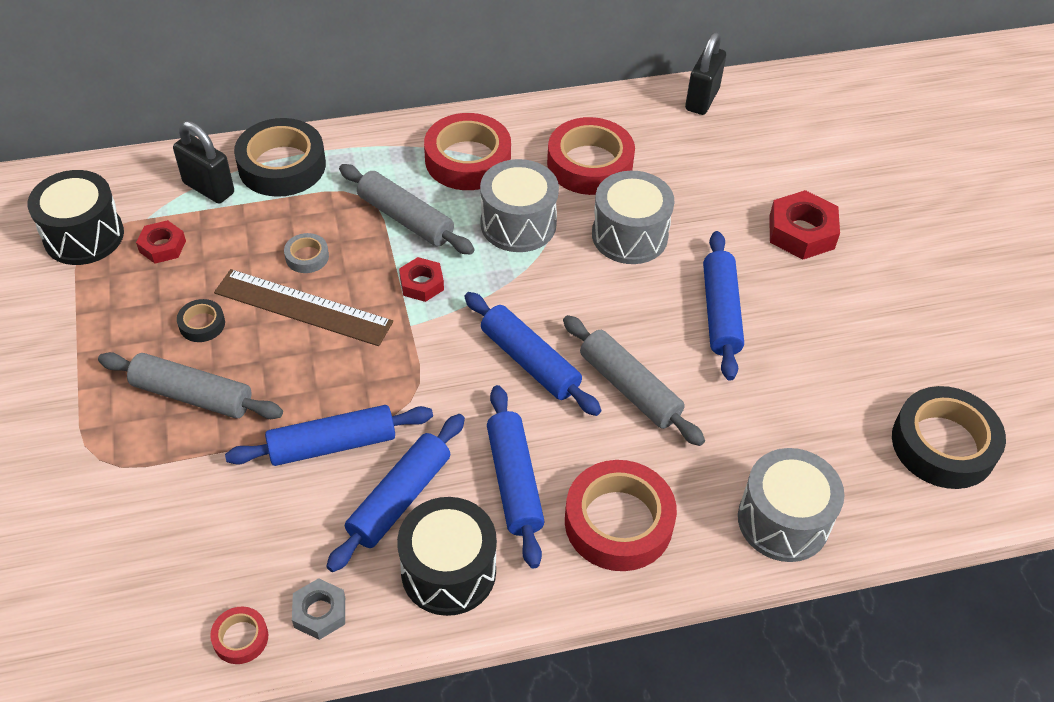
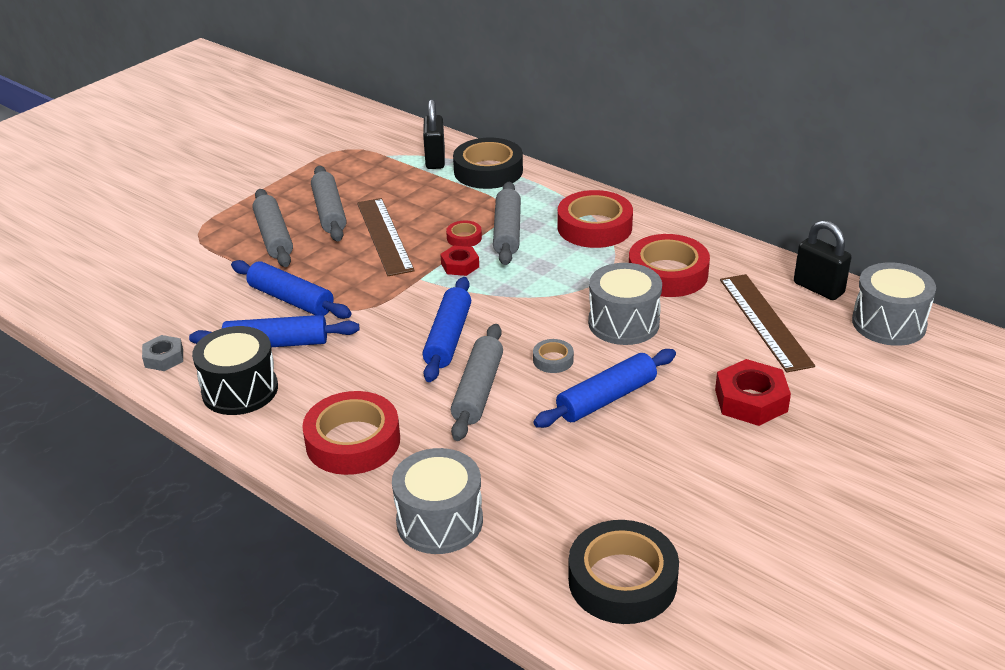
camera: 55 degrees right, 15 degrees down
black drum [27,170,124,265] -> none
red nut [136,220,186,264] -> none
black tape [177,299,225,342] -> grey rolling pin [311,166,347,241]
red tape [210,607,268,664] -> red tape moved to [446,221,482,247]
grey tape [284,233,329,273] -> grey tape moved to [533,339,574,373]
grey drum [480,159,559,252] -> grey drum moved to [852,262,936,346]
blue rolling pin [487,385,545,568] -> none
black padlock [685,32,726,115] -> black padlock turned 60 degrees clockwise [794,220,852,300]
none -> brown ruler [720,274,815,373]

